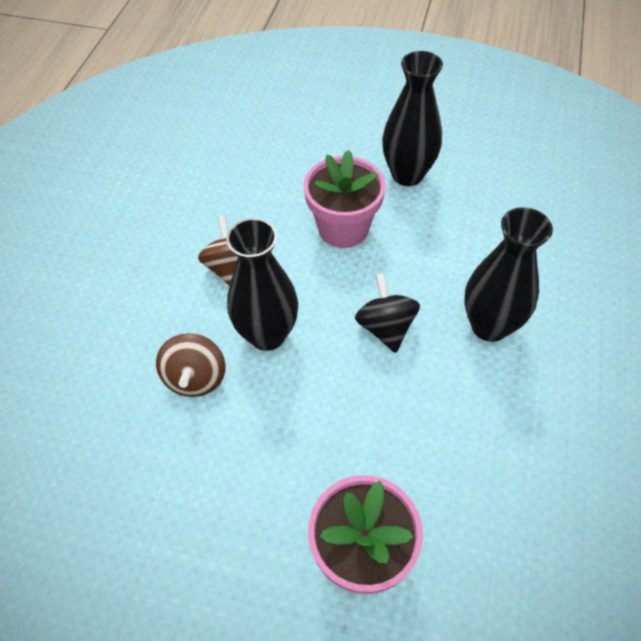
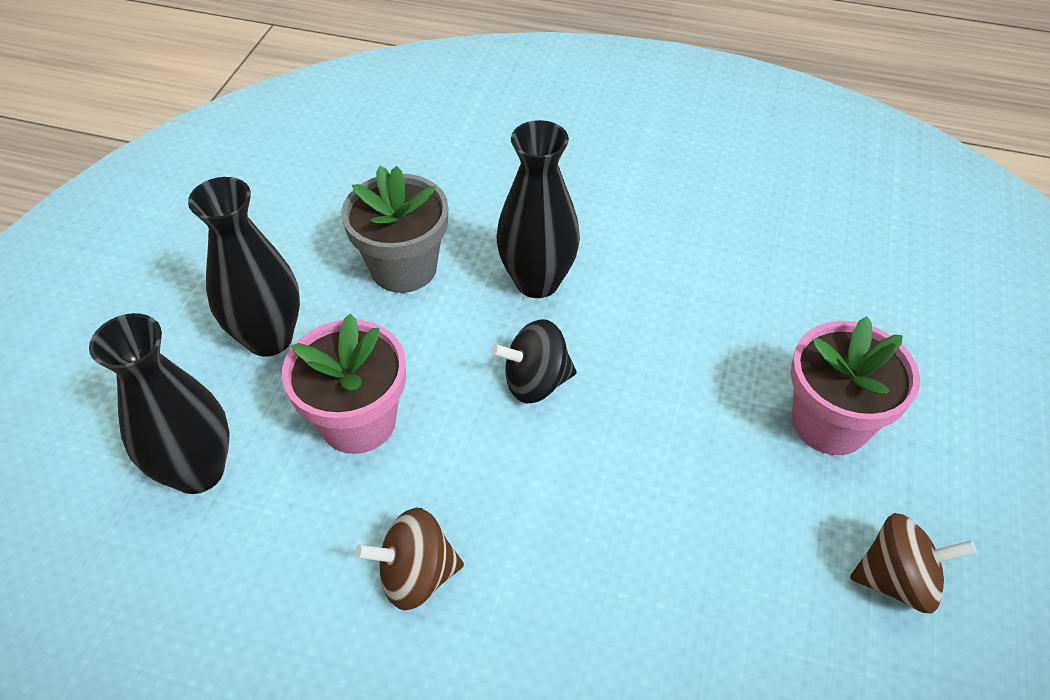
camera: 90 degrees left, 5 degrees down
brown spinning top [156,333,226,397] -> brown spinning top moved to [850,513,977,613]
black vase [226,218,298,351] -> black vase moved to [89,313,230,494]
none -> grey flower pot [341,166,448,293]

